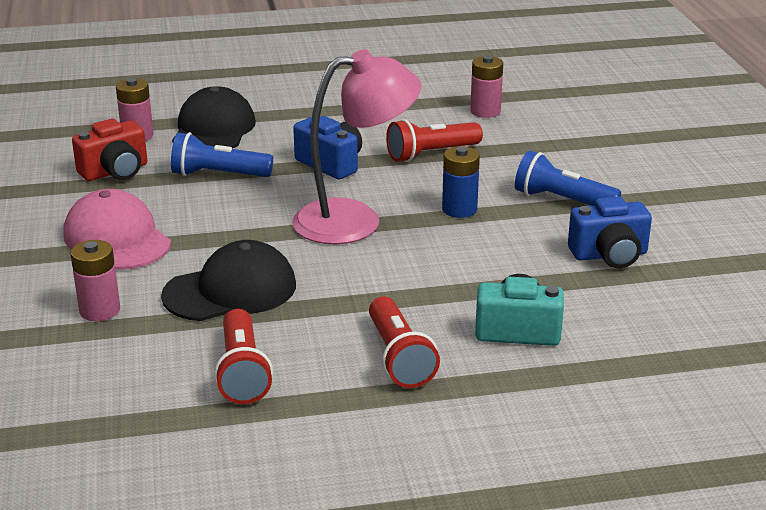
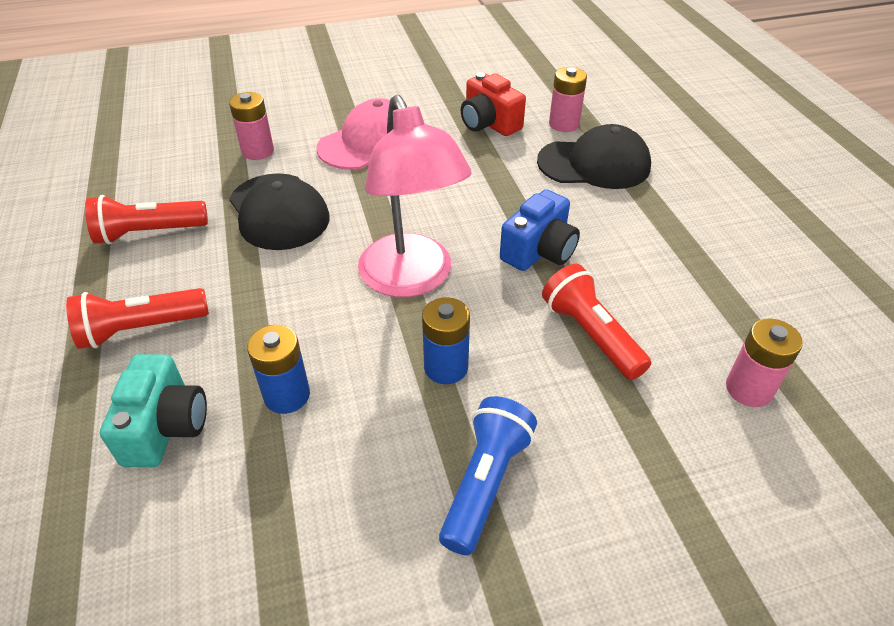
camera: 85 degrees right, 15 degrees up
blue flashlight [171,132,273,177] -> none
blue camera [568,197,652,268] -> none
none -> blue battery [247,325,310,414]

